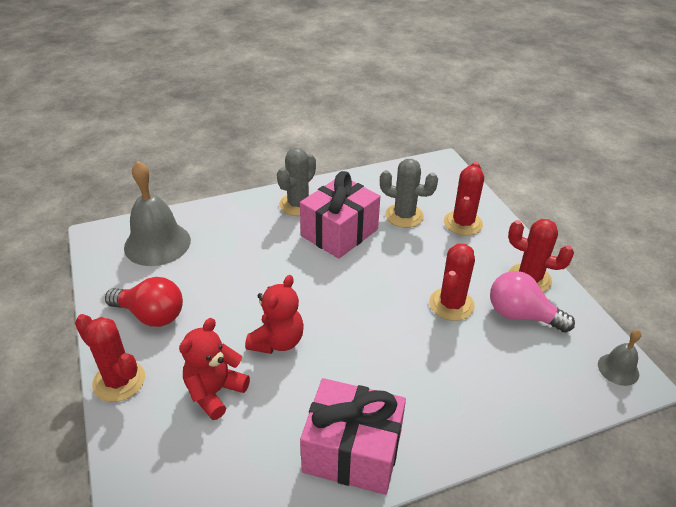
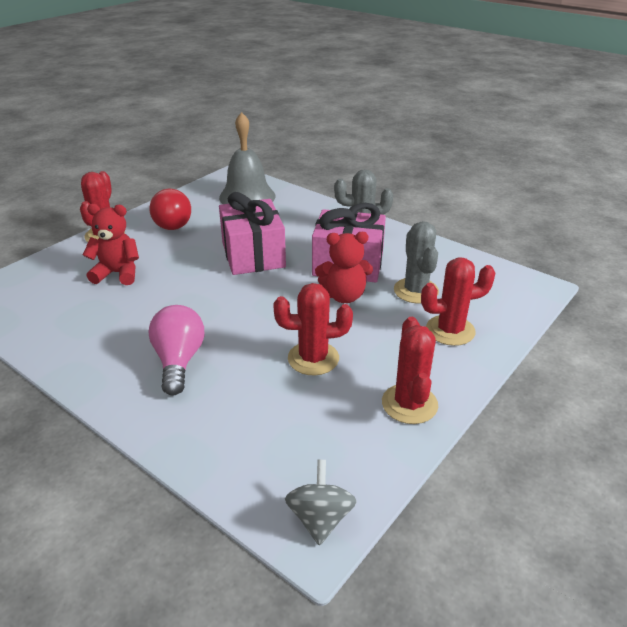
camera: 60 degrees right, 5 degrees down
red teddy bear [245,275,304,354] -> red teddy bear moved to [315,232,373,303]
pink gift [300,378,406,495] -> pink gift moved to [219,192,286,275]
pink light bulb [490,271,575,332] -> pink light bulb moved to [148,305,204,396]
grey bell [598,330,641,386] -> grey spinning top [285,460,357,546]

